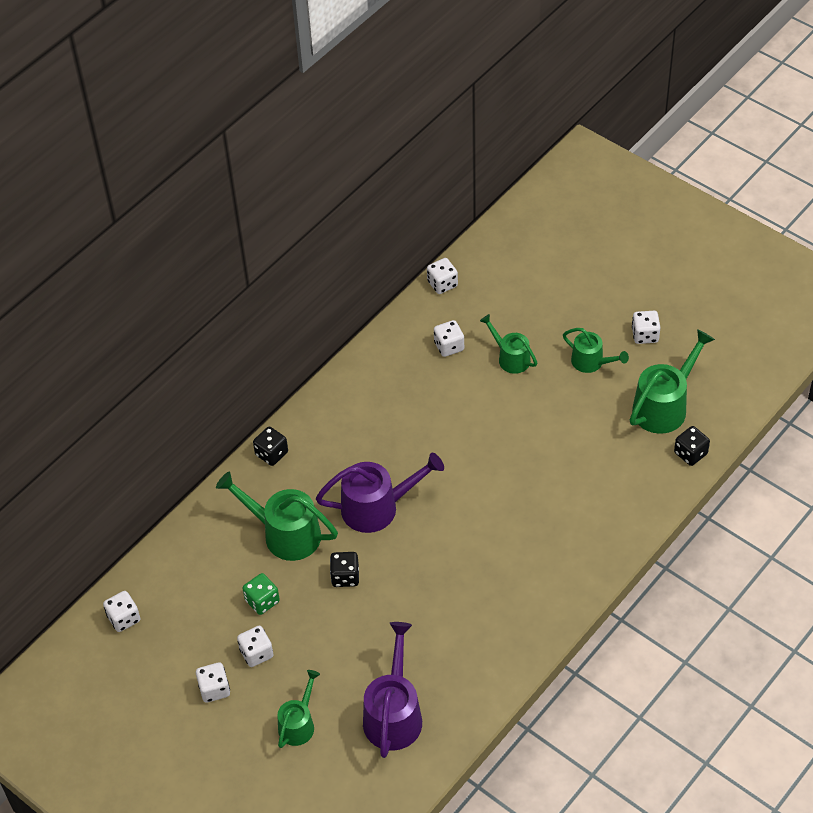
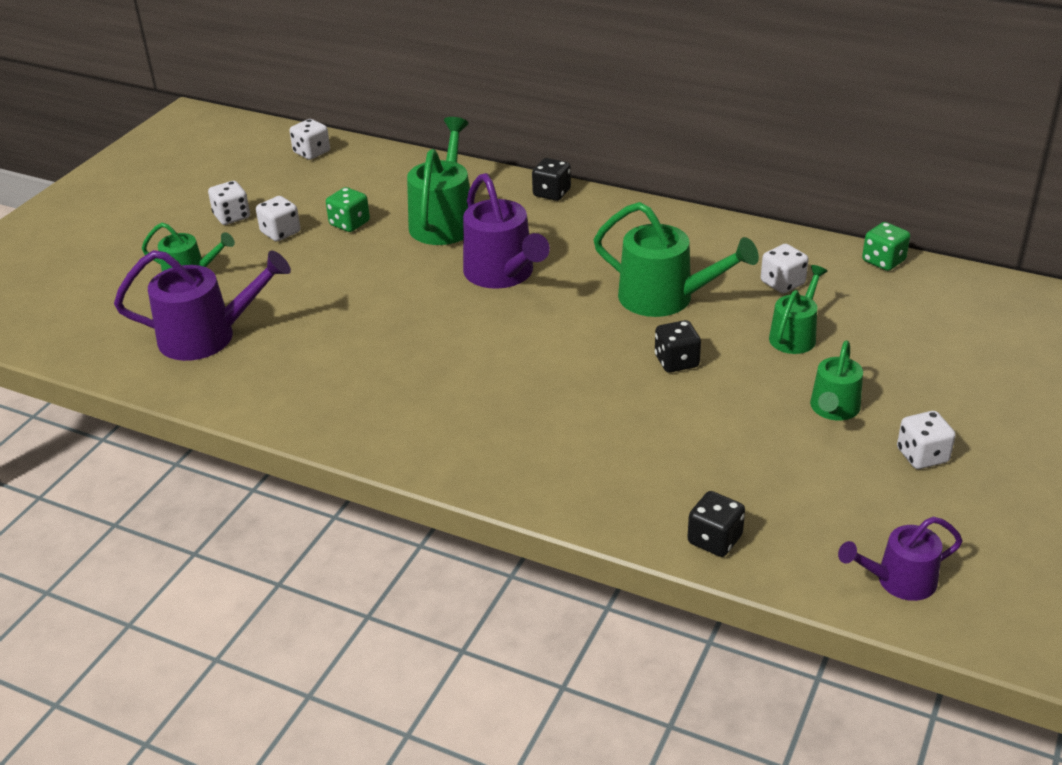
camera: 75 degrees right, 15 degrees down
black dice [330,552,359,587] -> black dice moved to [655,320,701,372]
white dice [427,258,458,294] -> green dice [862,222,910,271]
green watering can [630,329,715,434] -> green watering can moved to [593,202,759,317]
none -> purple watering can [838,517,963,601]

